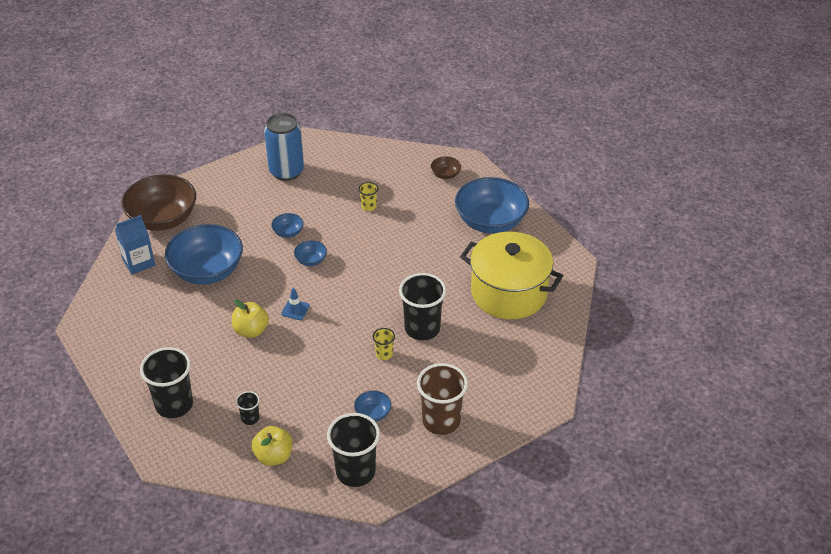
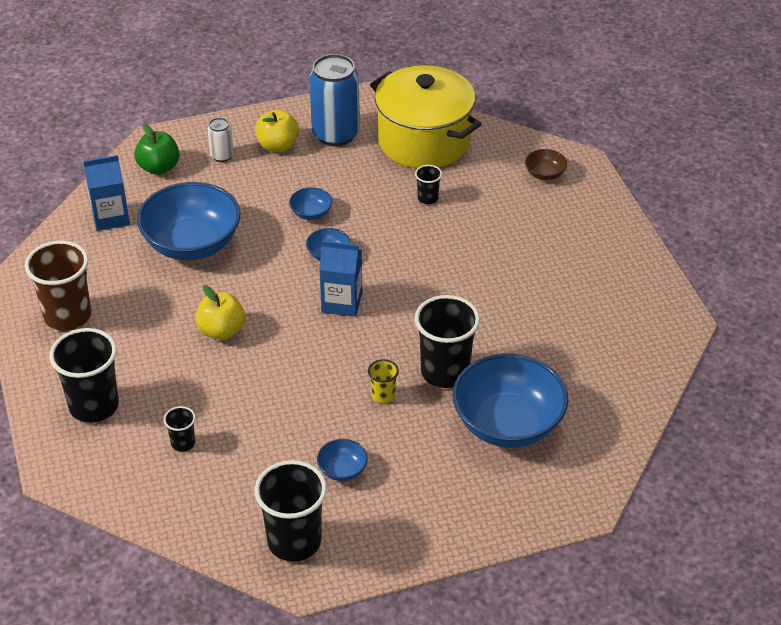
camera: 15 degrees right, 0 degrees up
brown bowl [121,174,196,231] -> green apple [134,123,180,175]
yellow apple [251,426,292,466] -> yellow apple moved to [255,109,299,152]
blue traffic cone [281,288,310,320] -> none
yellow cup [358,182,378,211] -> black cup [415,165,442,204]
brown cup [417,363,468,435] -> brown cup moved to [25,241,91,331]
blue bowl [455,177,529,234] -> blue bowl moved to [453,354,568,448]
yellow pot [460,232,563,319] -> yellow pot moved to [370,65,482,168]
none -> white can [207,118,234,162]
none -> blue carton [319,240,362,317]

